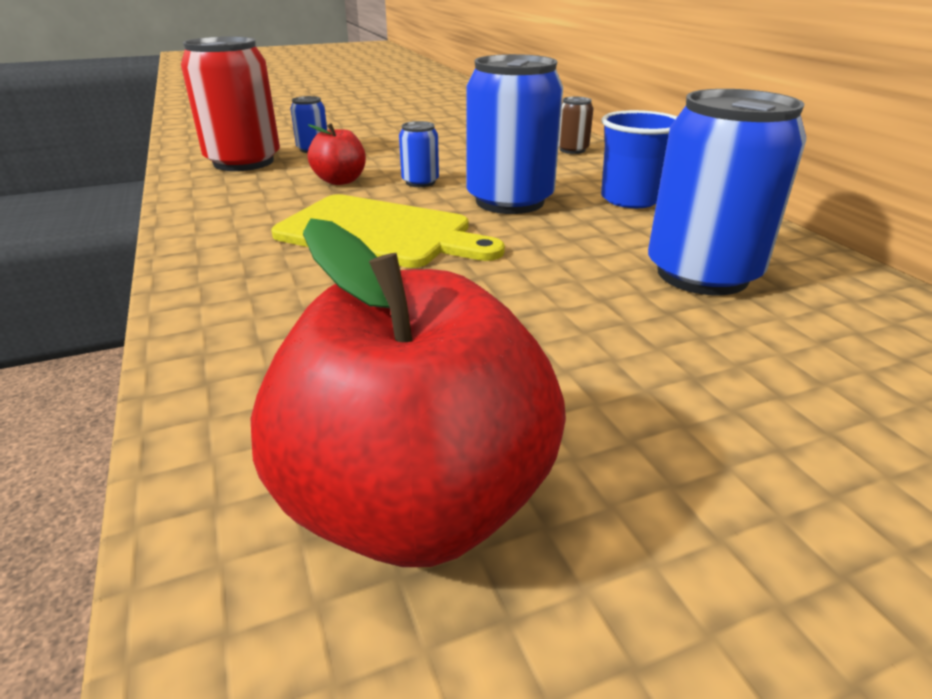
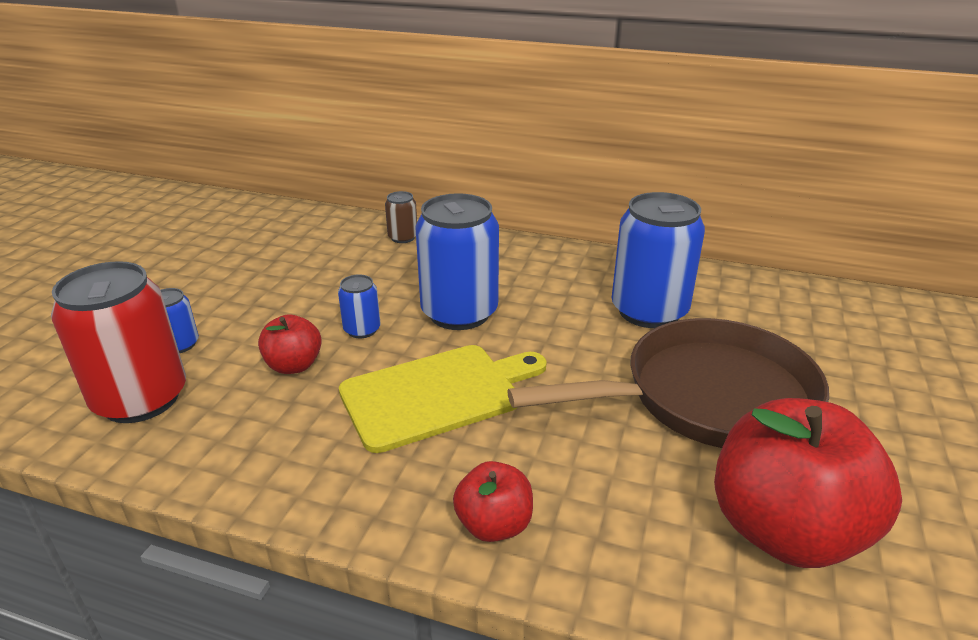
camera: 50 degrees left, 0 degrees up
blue cup [601,110,677,208] -> none
none -> red apple [453,461,533,542]
none -> brown pan [507,318,829,448]

